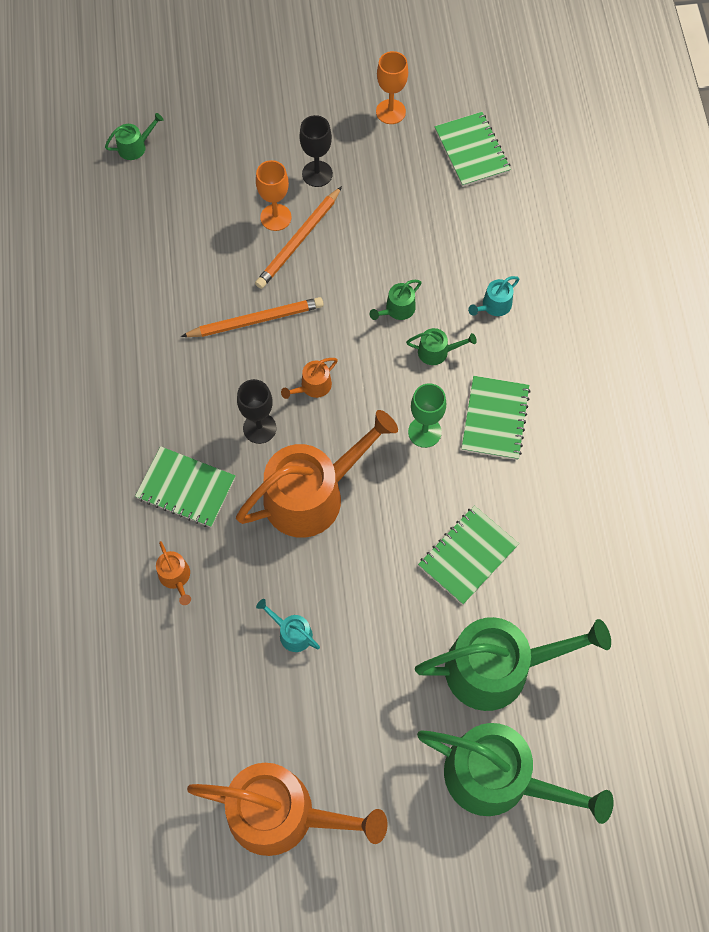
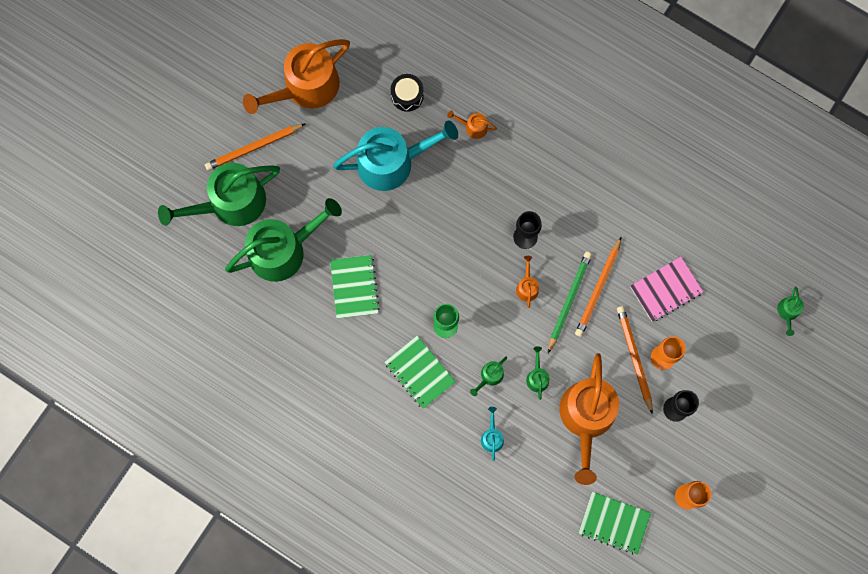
camera: 130 degrees right, 10 degrees up
green notebook [135,446,236,528] -> none
orange watering can [236,410,398,538] -> orange watering can moved to [560,353,619,485]
turquoise watering can [256,599,320,652] -> turquoise watering can [333,121,458,191], size x2.47
green watering can [415,617,611,711] -> green watering can turned 150 degrees counterclockwise [225,198,342,282]
none -> orange pencil [205,123,306,171]
none -> black drum [391,74,424,112]
none -> green pencil [548,252,592,353]
none -> pink notebook [630,257,703,322]

